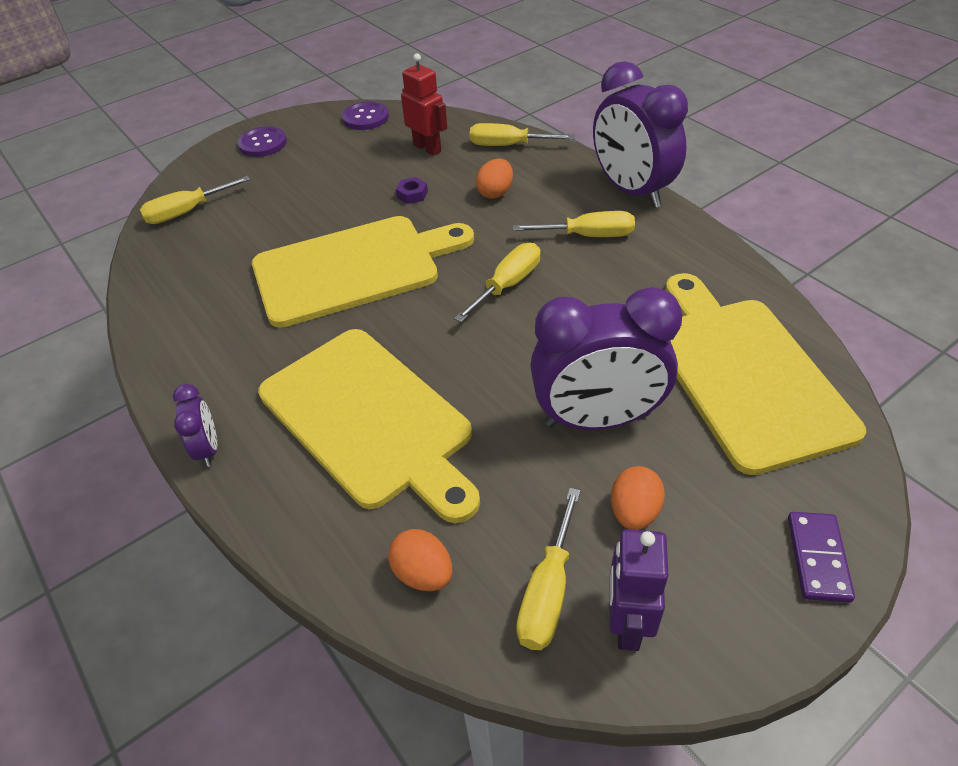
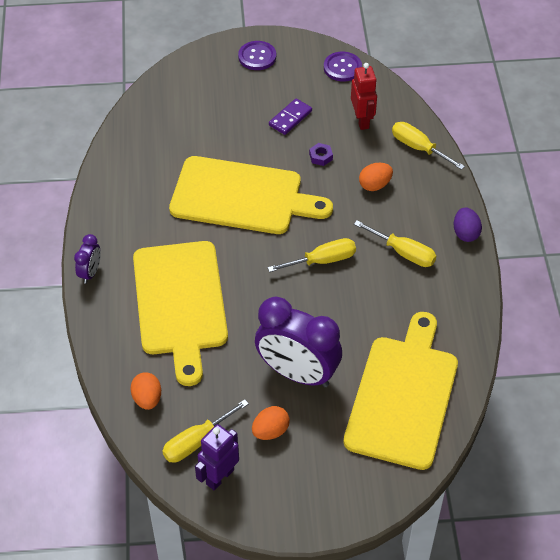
camera: 30 degrees right, 5 degrees up
yellow screwdriver [140,176,251,224] -> none
purple clock [593,61,688,208] -> purple egg [454,207,482,242]
purple domino [788,512,855,603] -> purple domino moved to [269,98,312,135]

